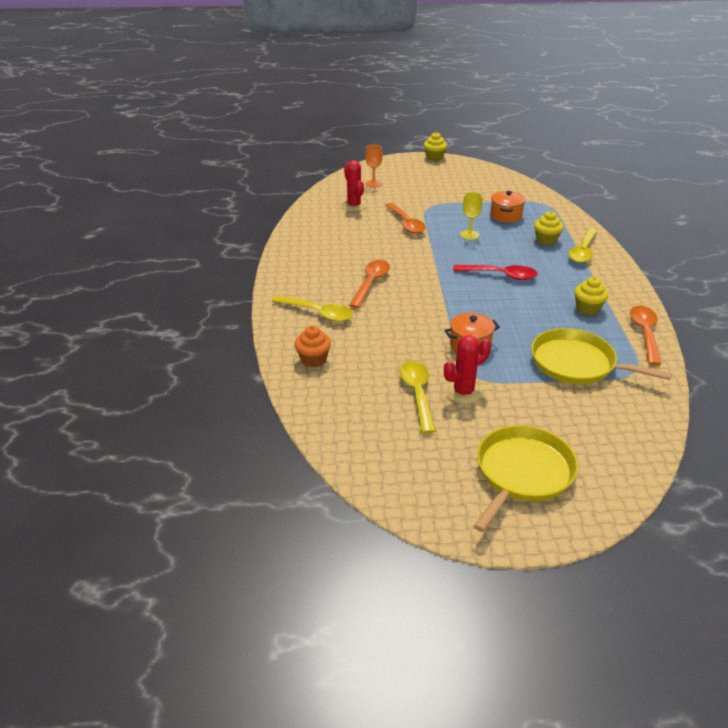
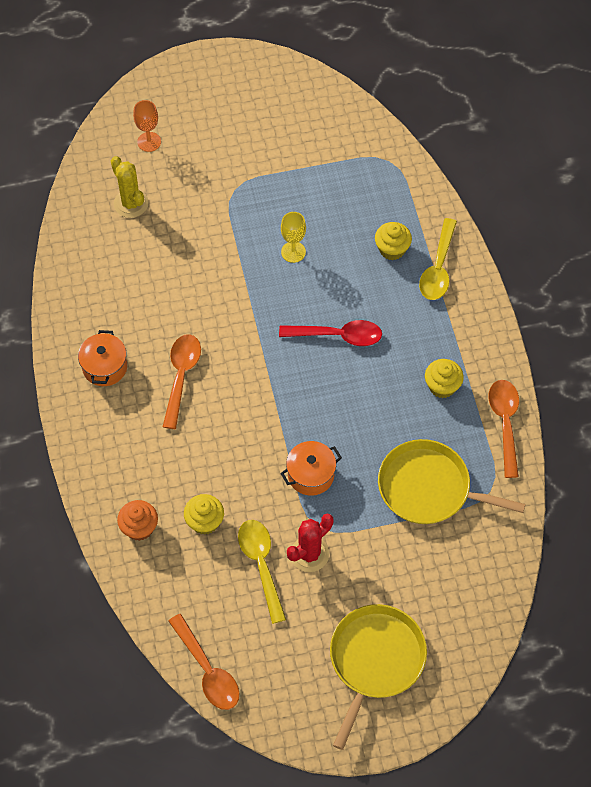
camera: 10 degrees left, 25 degrees up
yellow spoon [272,295,353,322] -> none
red cactus [342,160,367,211] -> yellow cactus [111,156,149,218]
orange spoon [385,203,426,234] -> orange spoon moved to [168,614,239,710]
yellow cupcake [424,132,447,161] -> yellow cupcake moved to [184,494,224,535]
orange pot [490,191,526,223] -> orange pot moved to [78,330,127,386]

